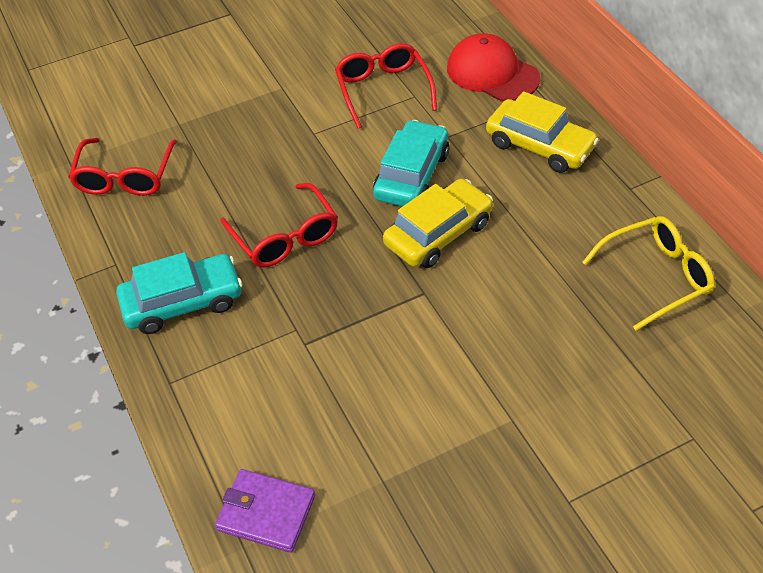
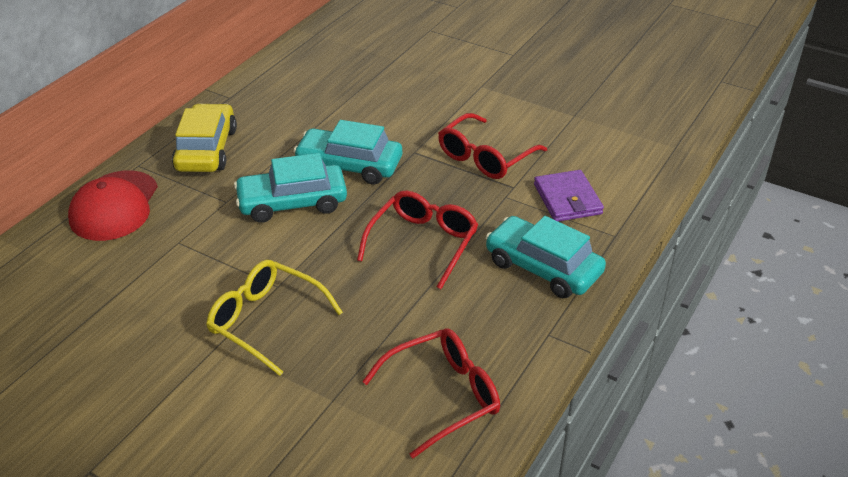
camera: 125 degrees left, 10 degrees down
purple wallet [215,469,315,553] -> purple wallet moved to [534,170,604,222]
red glasses [335,43,437,129] -> red glasses moved to [438,113,547,179]
yellow car [383,179,493,268] -> turquoise car [293,120,402,185]
yellow glasses [583,216,715,331] -> yellow glasses moved to [206,260,343,376]

